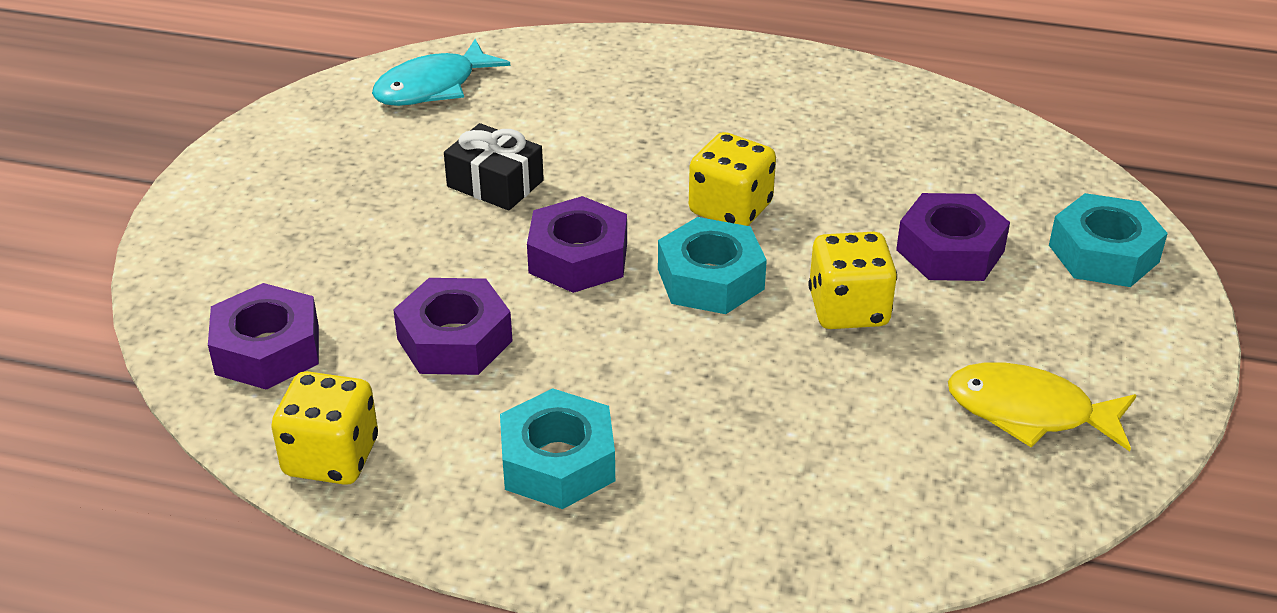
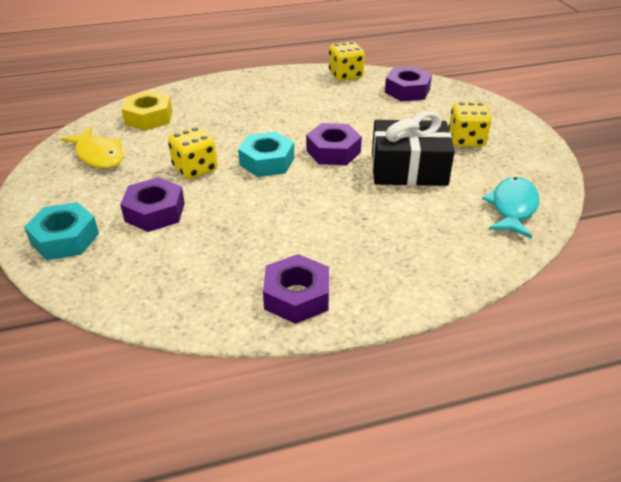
camera: 150 degrees right, 0 degrees up
purple nut [393,278,512,375] -> purple nut moved to [263,254,329,324]
black gift [444,123,544,211] -> black gift [372,111,455,186], size x1.68
turquoise nut [500,388,615,509] -> none
yellow dice [689,132,776,226] -> yellow dice moved to [448,102,492,147]
yellow fish [948,362,1136,452] -> yellow fish turned 60 degrees clockwise [60,127,123,168]
none -> yellow nut [122,91,172,131]

